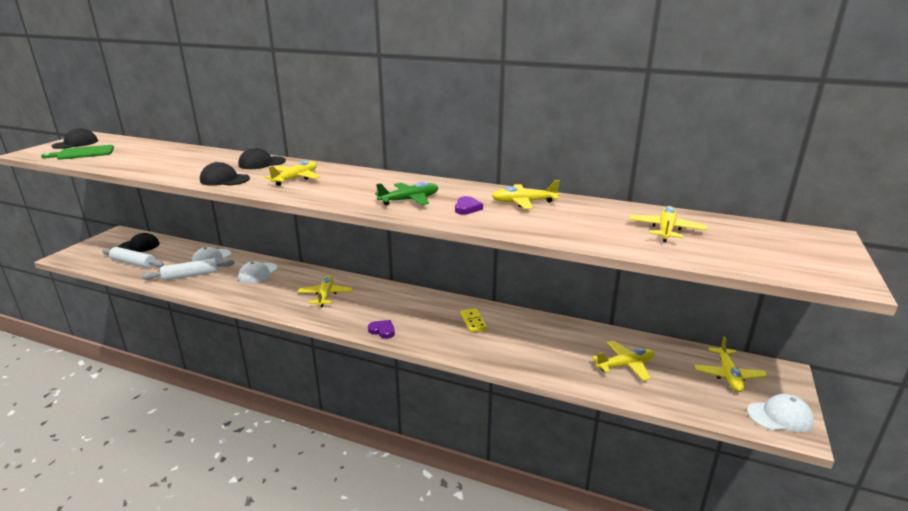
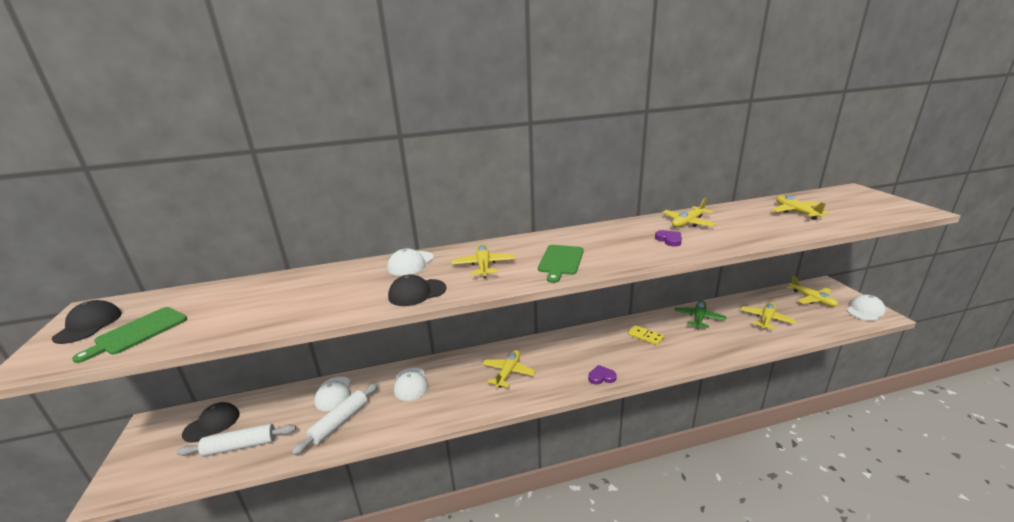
camera: 35 degrees left, 0 degrees up
black cap [238,147,286,169] -> white cap [387,248,434,276]
yellow plane [298,276,353,307] -> yellow plane turned 60 degrees clockwise [482,350,536,388]
green plane [375,182,439,205] -> green plane moved to [674,300,726,329]
none -> green cutting board [538,245,584,283]

